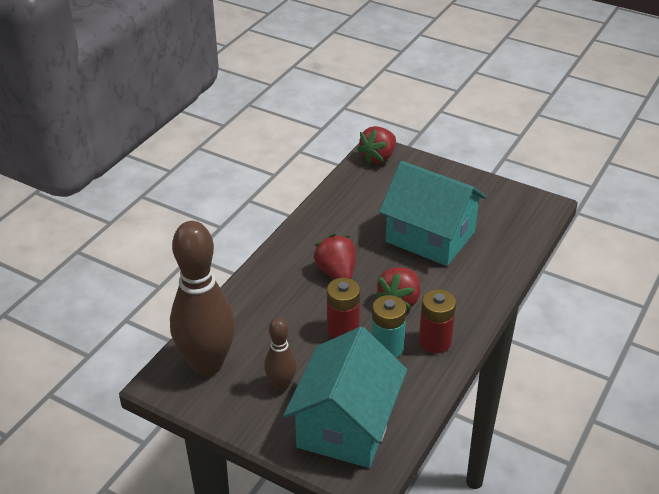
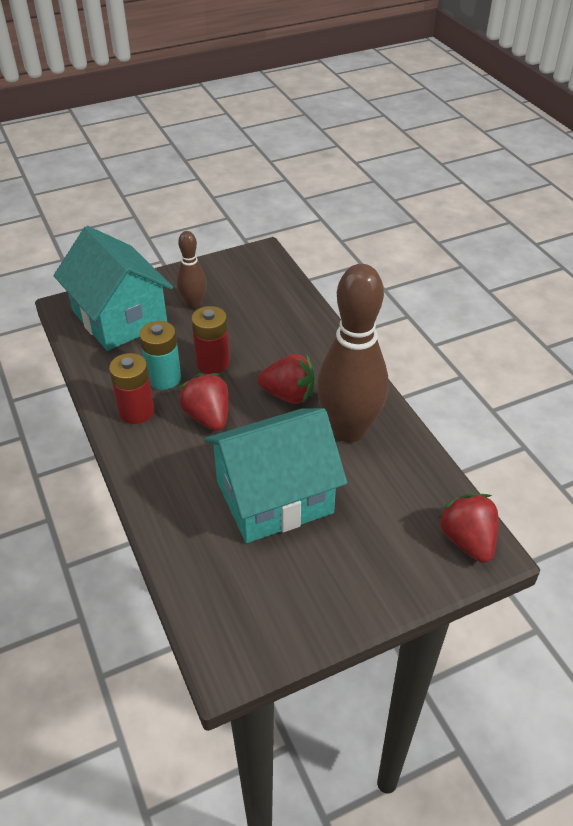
camera: 125 degrees right, 5 degrees up
brown bowling pin [170,221,235,376] -> brown bowling pin moved to [317,264,389,443]

